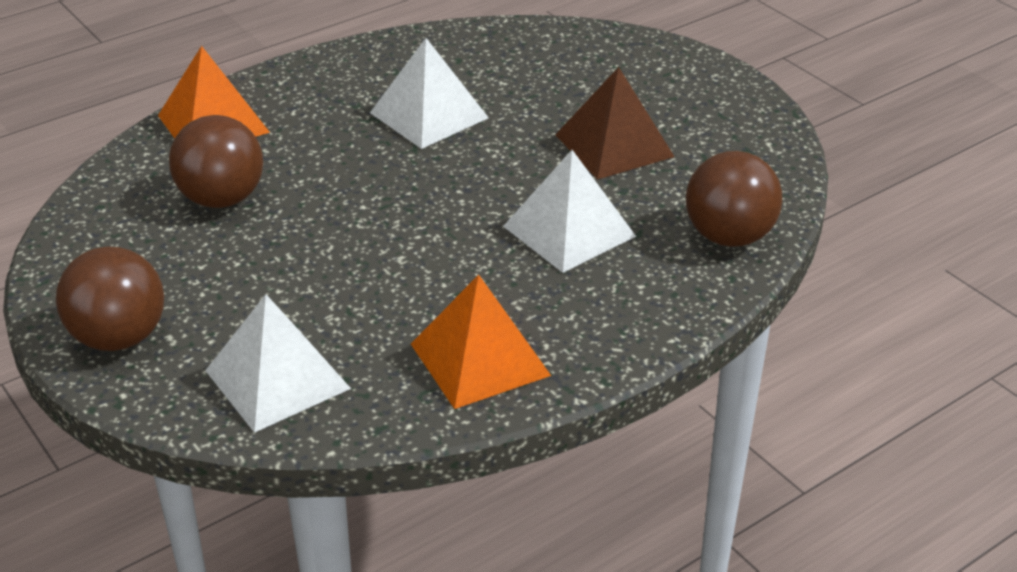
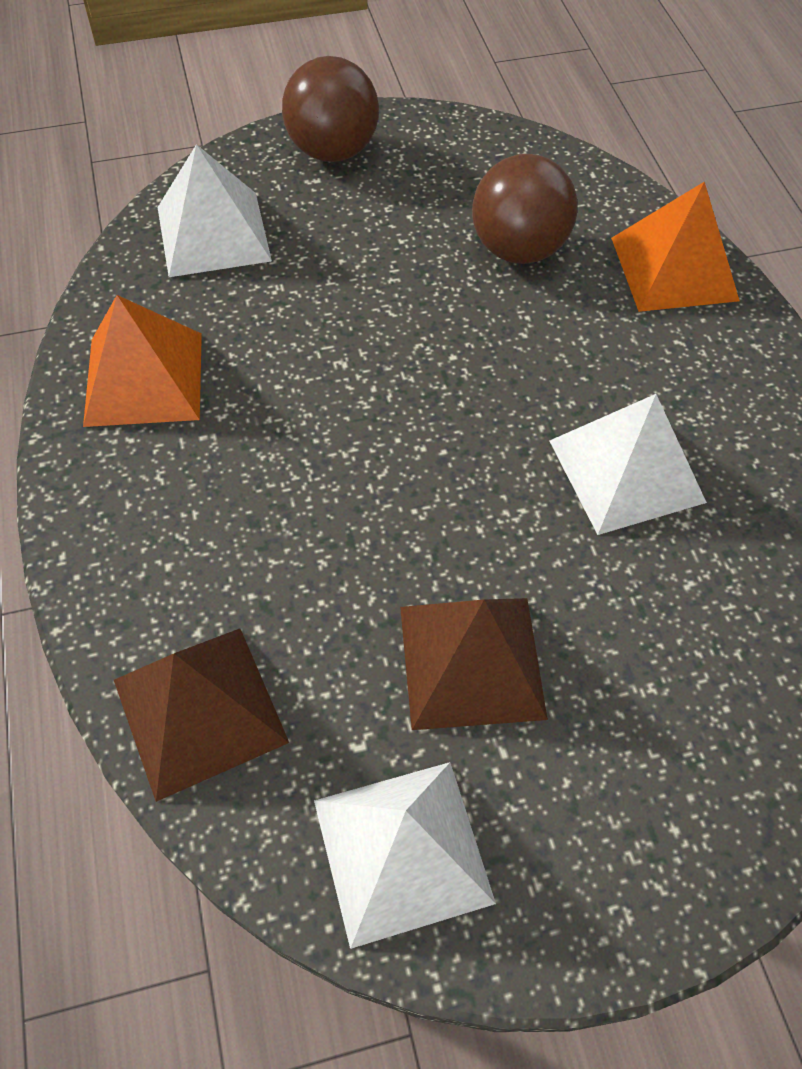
camera: 110 degrees right, 20 degrees up
white pyramid [503,150,636,273] -> white pyramid moved to [314,762,496,949]
brown ball [686,151,782,247] -> brown pyramid [114,629,289,802]

